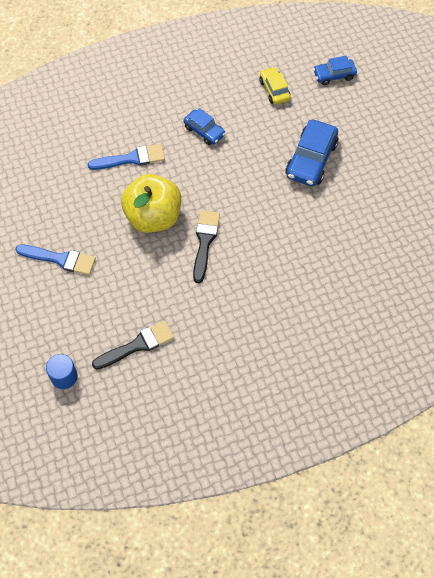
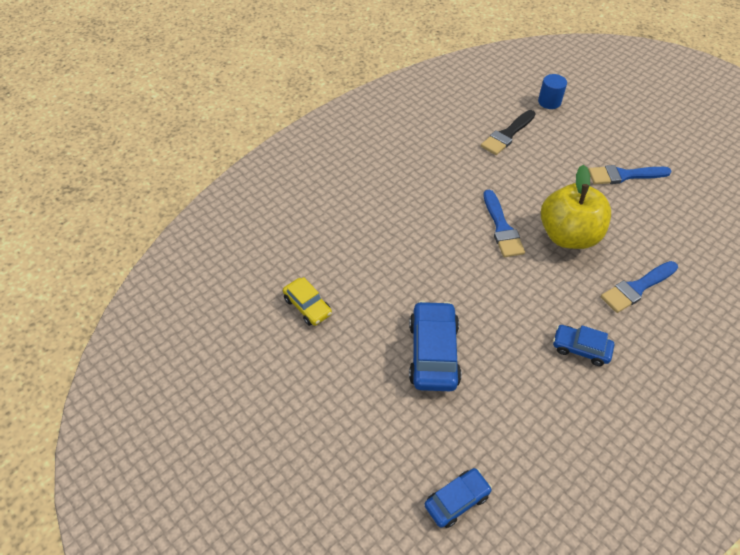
camera: 160 degrees right, 10 degrees down
black brush [193,210,220,283] -> blue brush [483,190,525,257]
yellow car [259,67,291,104] -> yellow car moved to [283,277,332,326]

